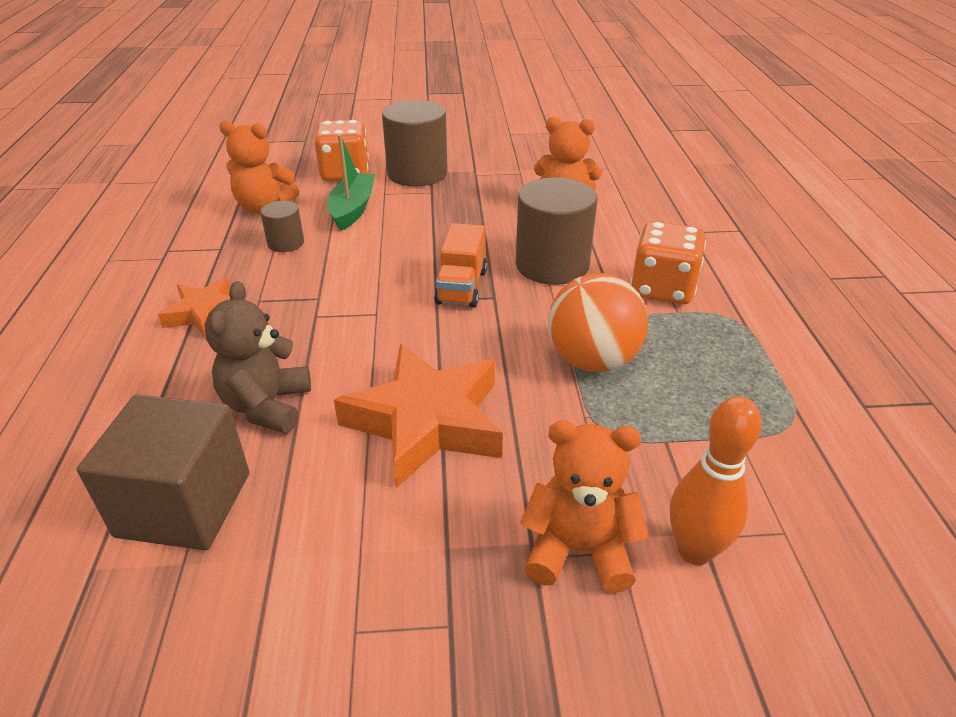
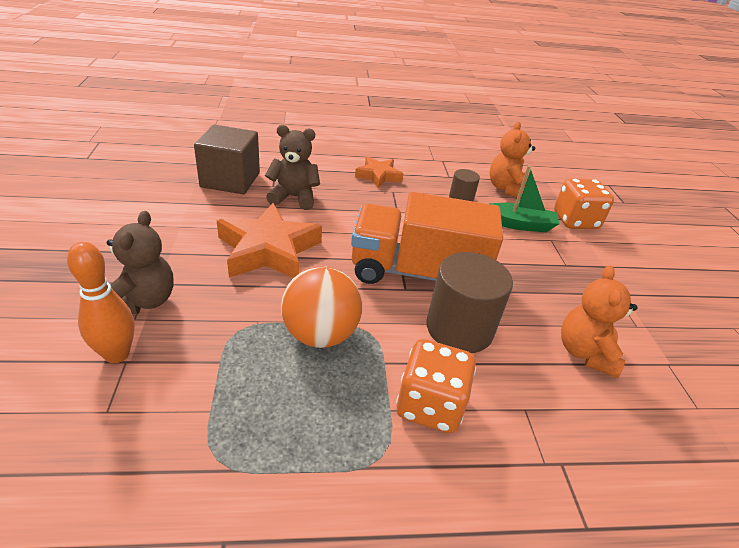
camera: 85 degrees right, 0 degrees up
brown cylinder [382,100,448,187] -> none
orange truck [434,223,487,308] -> orange truck [351,192,503,284], size x1.97
orange teddy bear [520,420,649,593] -> brown teddy bear [107,211,174,314]

